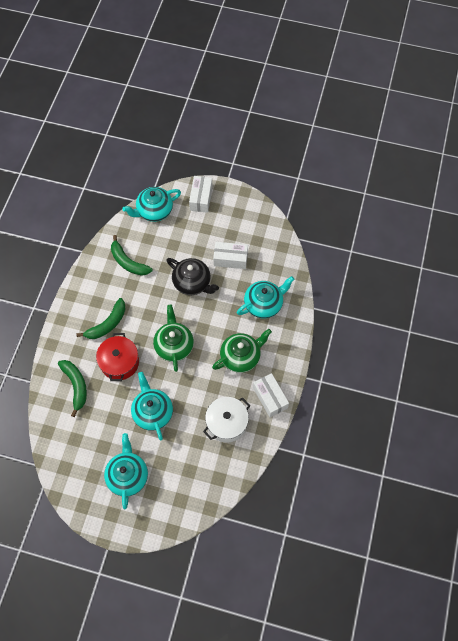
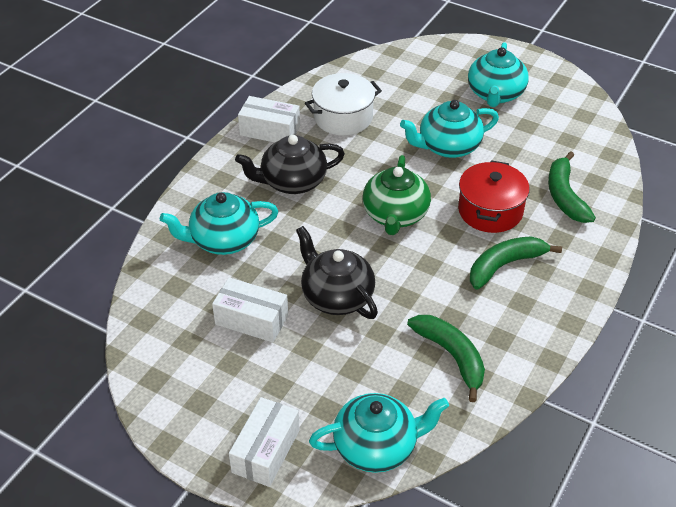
camera: 165 degrees left, 20 degrees down
turquoise teapot [131,372,173,440] -> turquoise teapot turned 75 degrees clockwise [400,100,499,158]
green teapot [212,329,272,373] -> black teapot [235,135,345,194]
white box [253,373,289,417] -> white box turned 60 degrees counterclockwise [238,96,300,143]

